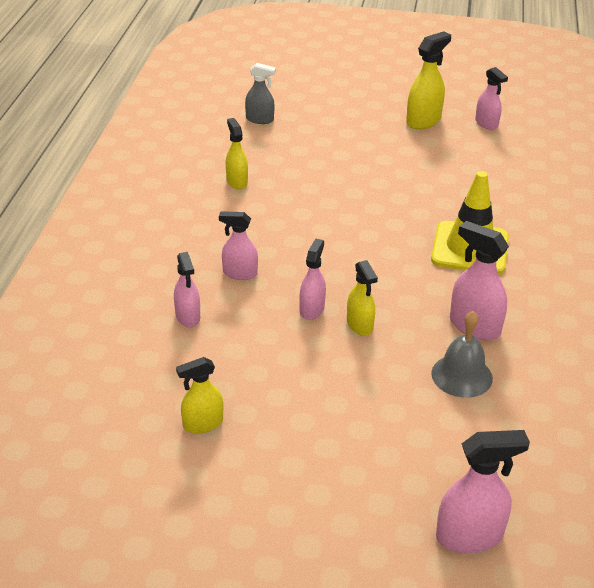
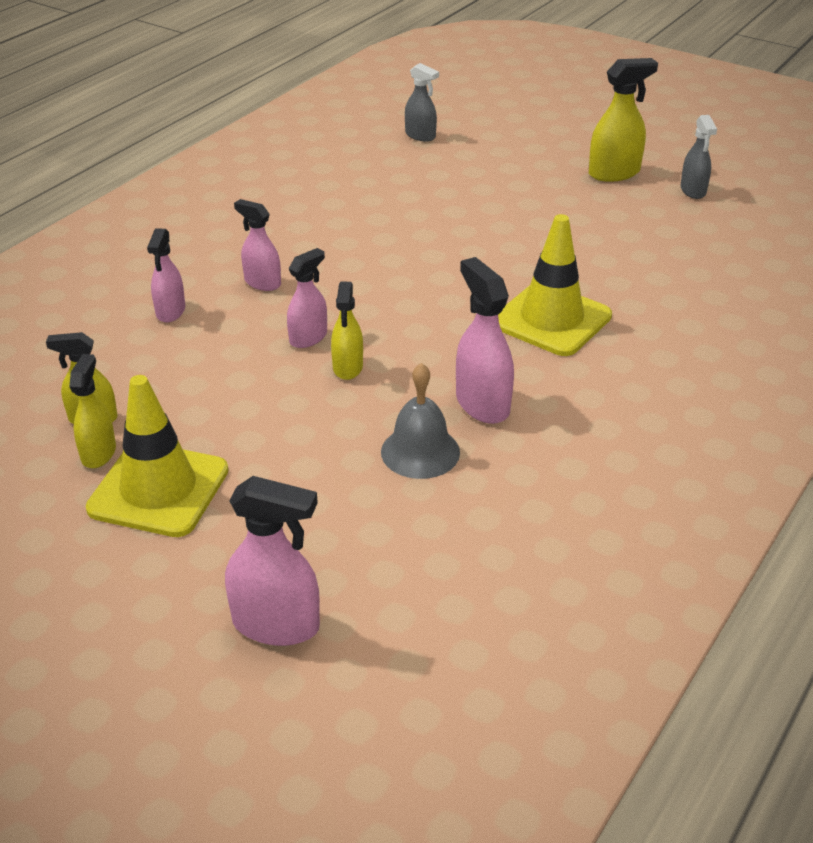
camera: 25 degrees right, 0 degrees up
yellow spray bottle [226,118,248,189] -> yellow spray bottle moved to [69,354,116,468]
pink spray bottle [475,67,508,130] -> grey spray bottle [680,115,717,199]
none -> yellow traffic cone [86,375,229,537]

